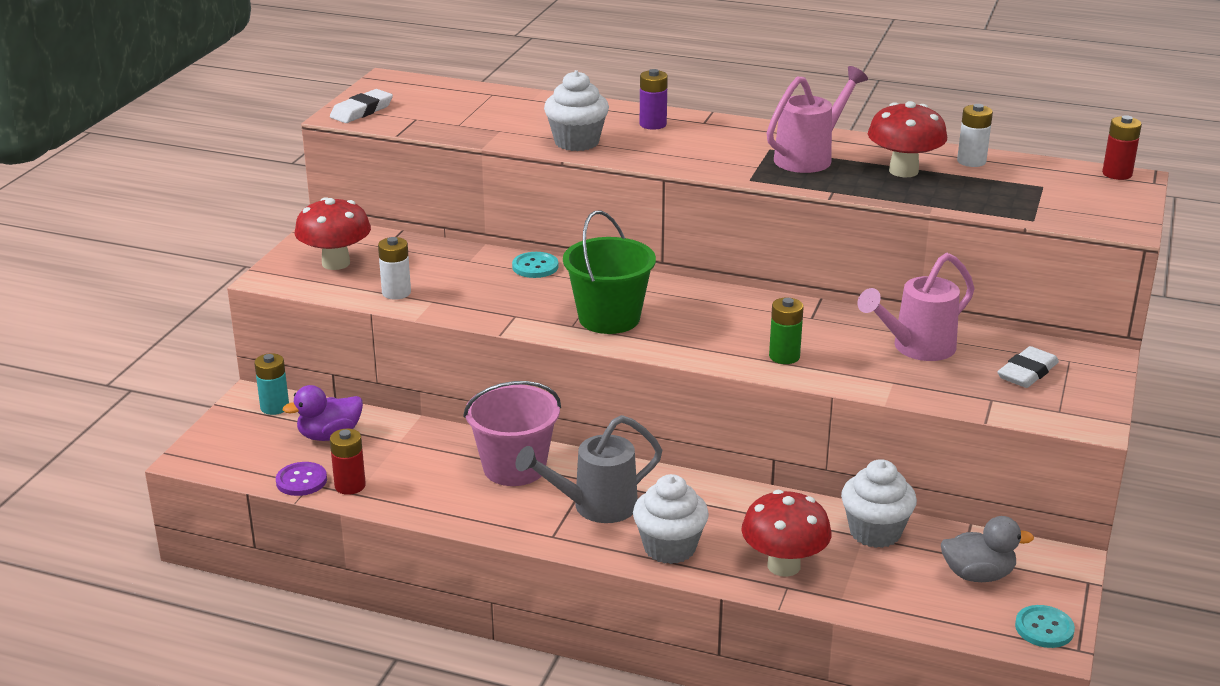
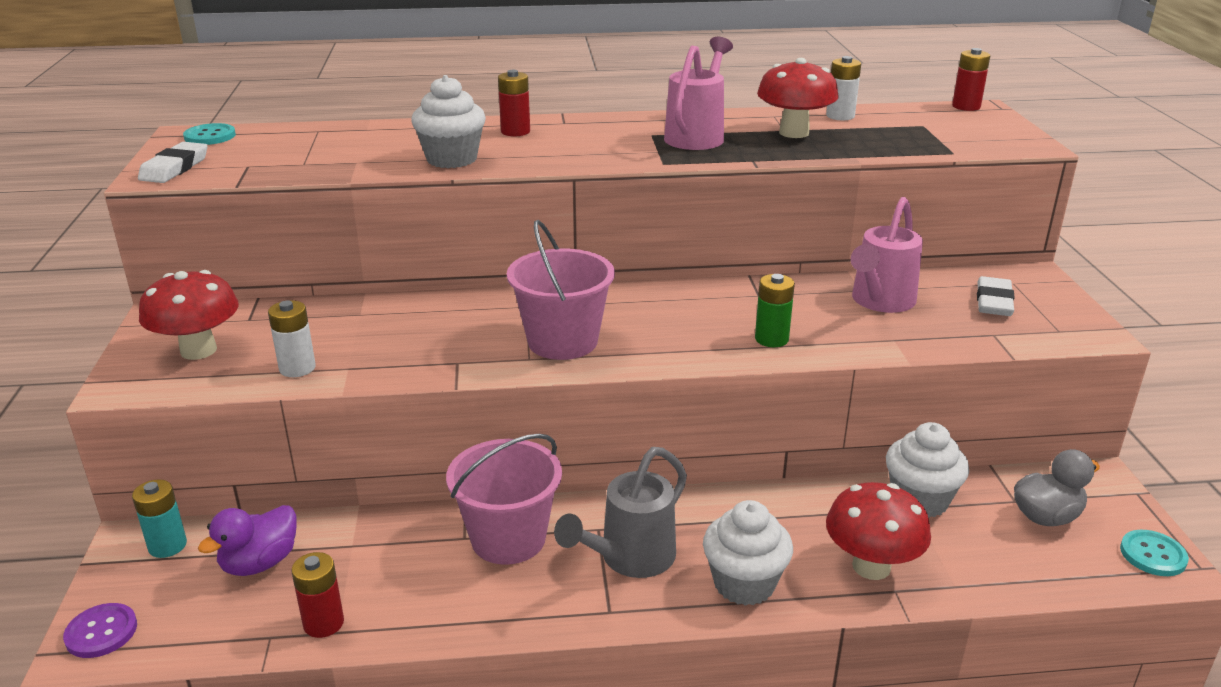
camera: 25 degrees left, 0 degrees up
purple button [276,462,327,496] -> purple button moved to [63,603,137,658]
turquoise button [512,252,559,278] -> turquoise button moved to [183,123,236,145]
green bucket [563,211,656,334] -> pink bucket [507,220,615,360]
purple battery [640,69,668,130] -> red battery [498,70,530,136]

